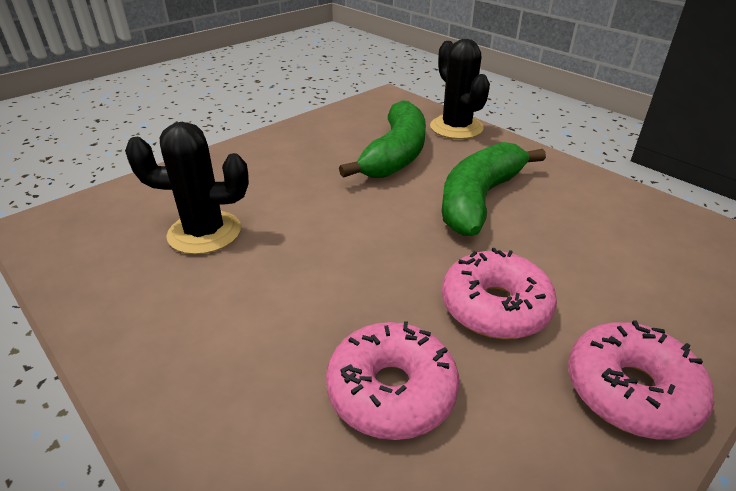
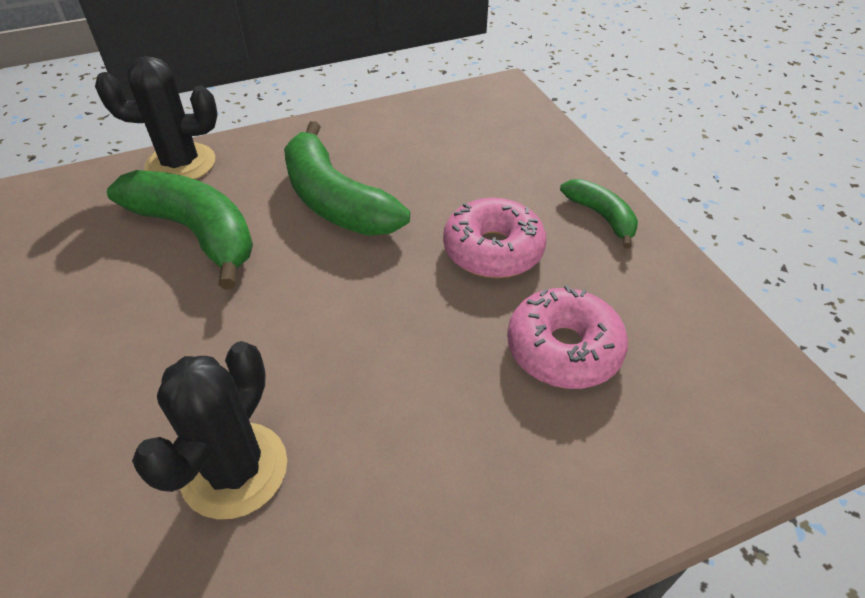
camera: 70 degrees left, 10 degrees up
pink donut [568,320,714,440] -> green banana [560,179,638,249]

